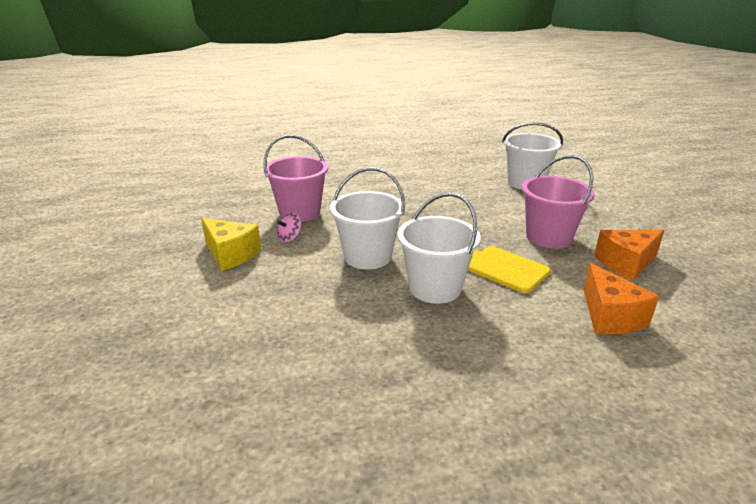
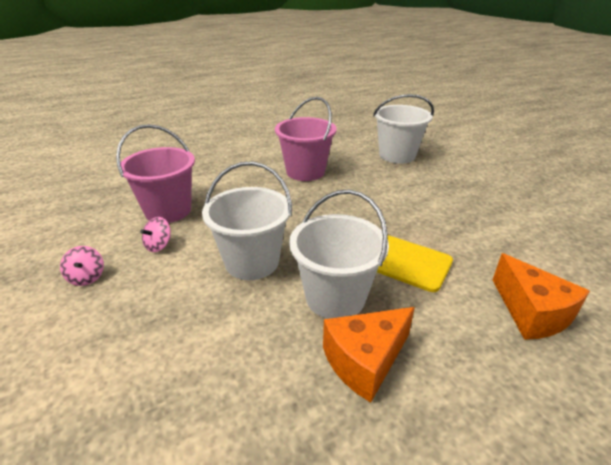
camera: 10 degrees left, 5 degrees up
yellow cheese [201,218,261,271] -> pink spinning top [60,246,104,286]
pink bucket [522,155,595,249] -> pink bucket moved to [275,97,337,181]
orange cheese [594,230,665,281] -> orange cheese moved to [323,307,415,403]

